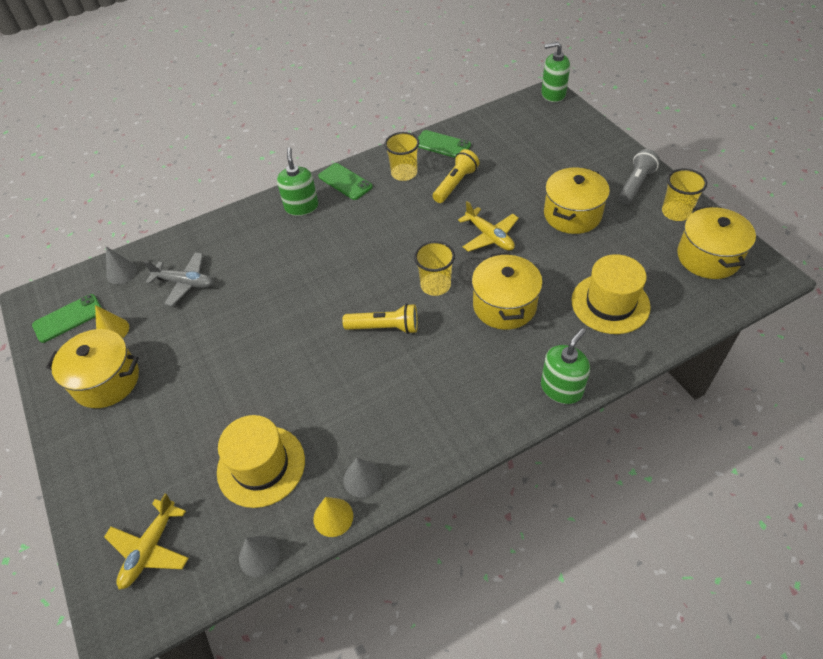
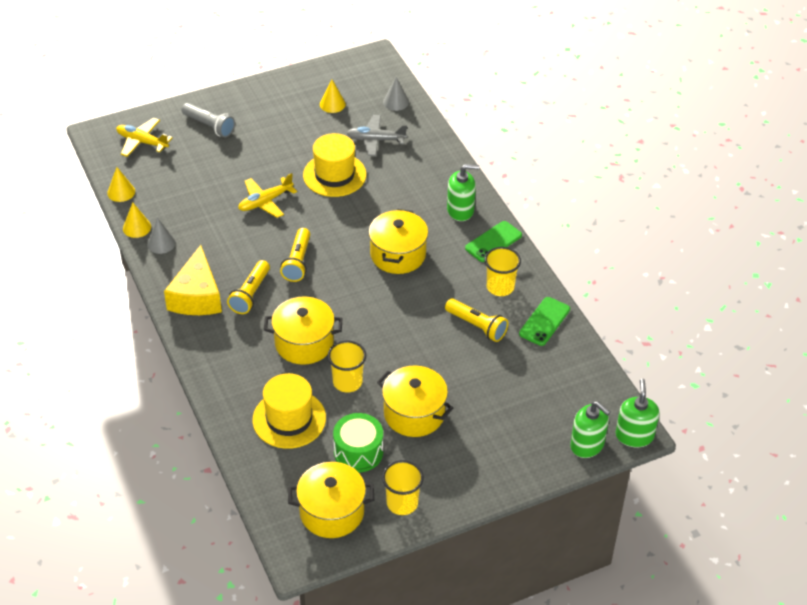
camera: 90 degrees right, 5 degrees down
green phone [32,294,102,343] -> none
yellow pot [46,329,139,408] -> yellow pot moved to [369,209,428,274]
grey plane [144,252,214,306] -> grey plane turned 75 degrees clockwise [347,115,407,156]
yellow hat [217,415,305,508] -> yellow hat moved to [303,133,366,197]
grey cone [239,536,280,577] -> yellow cone [107,167,135,202]
yellow cup [414,241,455,296] -> yellow cup moved to [328,341,366,393]
yellow plane [458,201,519,252] -> yellow plane moved to [238,173,297,218]
green soap dispenser [541,328,590,404] -> green soap dispenser moved to [570,401,611,458]
grey flashlight [618,149,660,205] -> grey flashlight moved to [182,103,235,138]
none -> yellow cheese [164,245,222,315]
none -> yellow flashlight [227,260,270,314]
none -> green drum [333,413,383,472]

